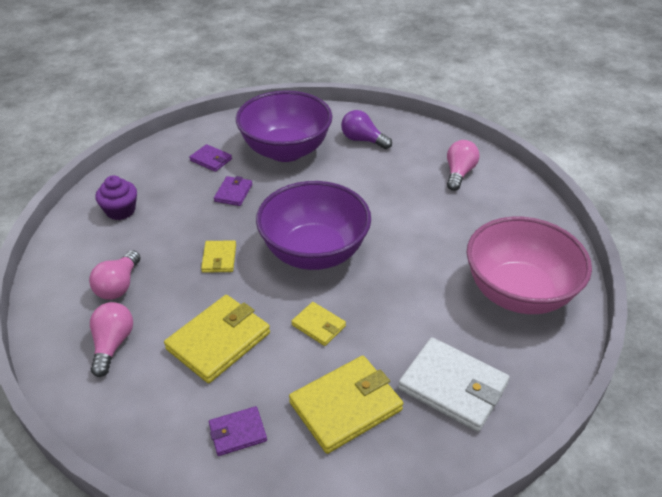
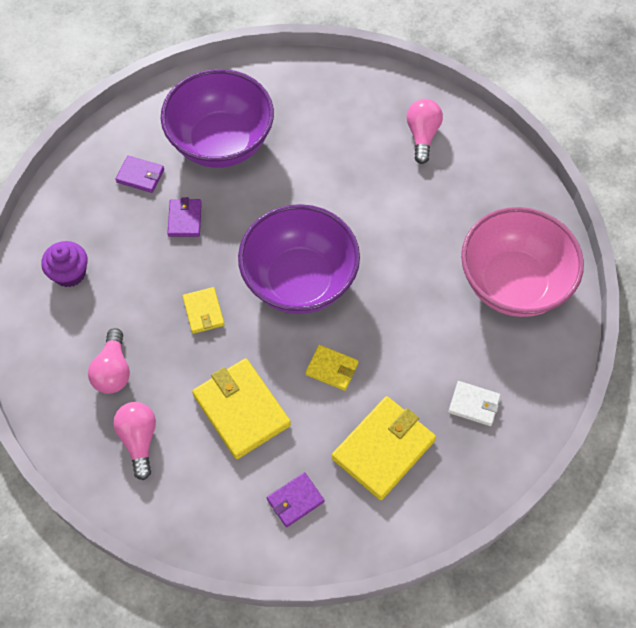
camera: 15 degrees left, 20 degrees up
yellow wallet [164,295,270,383] -> yellow wallet turned 60 degrees counterclockwise [192,358,291,459]
purple light bulb [341,110,392,149] -> none
white wallet [398,337,510,432] -> white wallet [448,381,501,426], size x0.53

